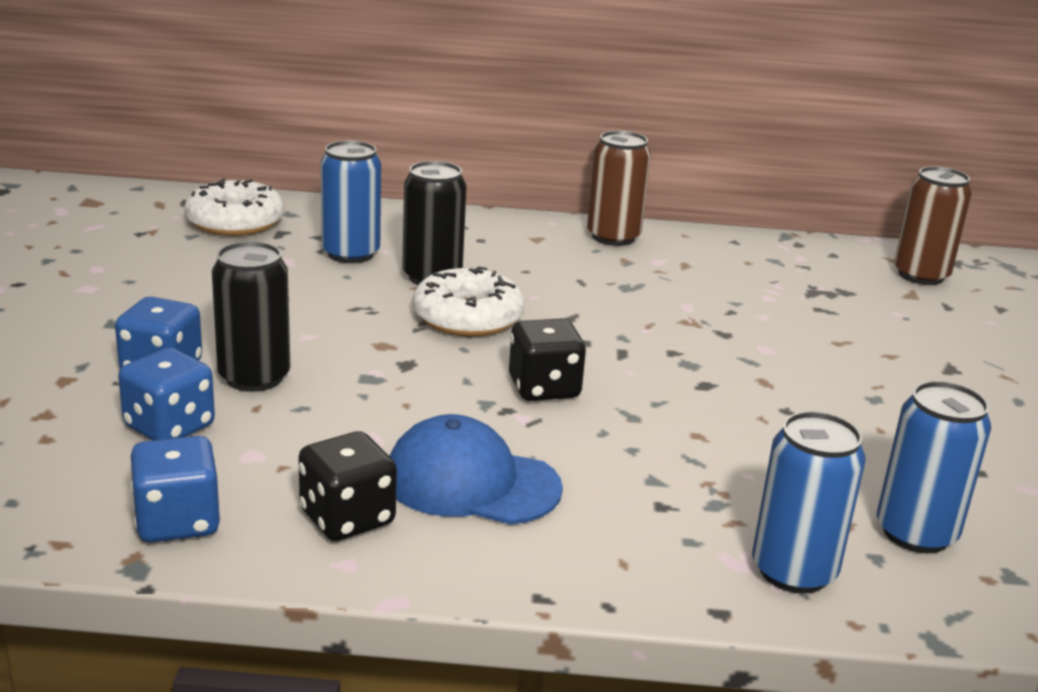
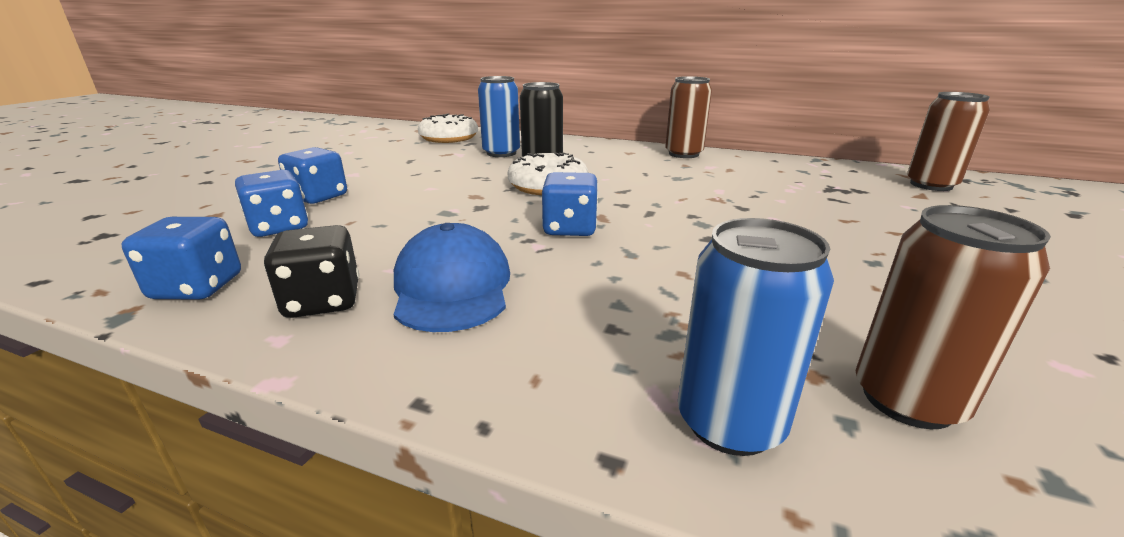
camera: 20 degrees right, 0 degrees up
black can [212,241,290,392] -> none
blue cap [390,414,563,525] -> blue cap turned 45 degrees clockwise [394,223,510,332]
black dice [509,318,586,401] -> blue dice [542,172,598,236]
blue can [877,381,991,554] -> brown can [855,205,1051,429]

